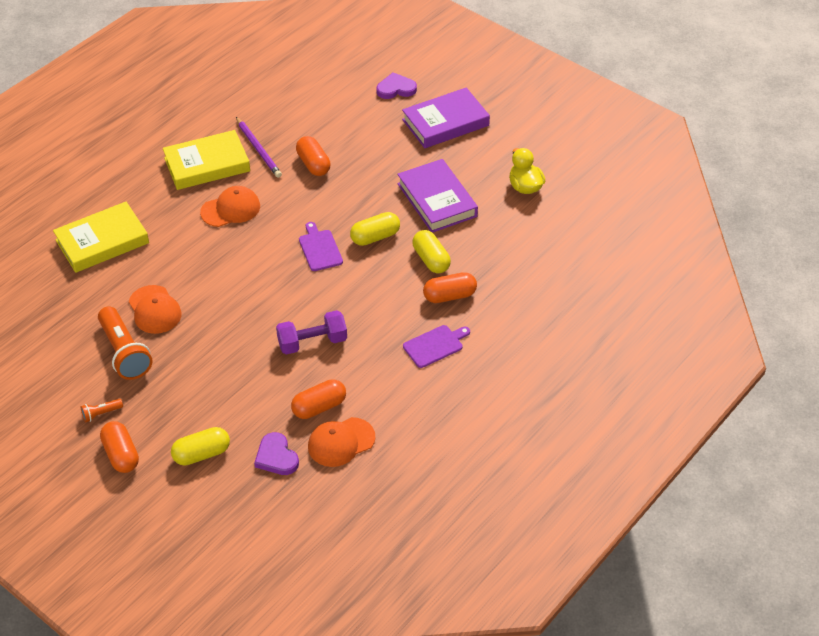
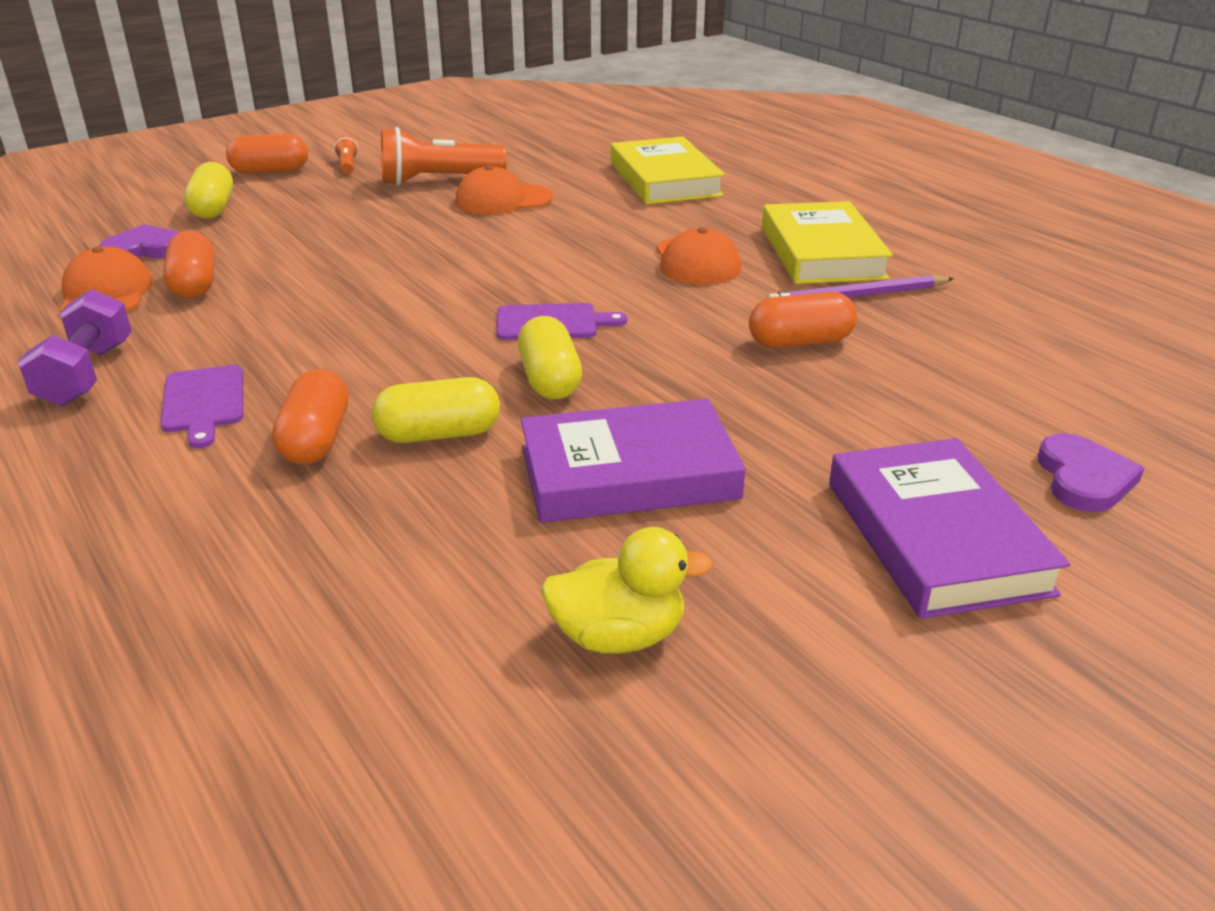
camera: 105 degrees right, 15 degrees down
purple dumbbell [276,310,347,355] -> purple dumbbell moved to [18,289,132,406]

